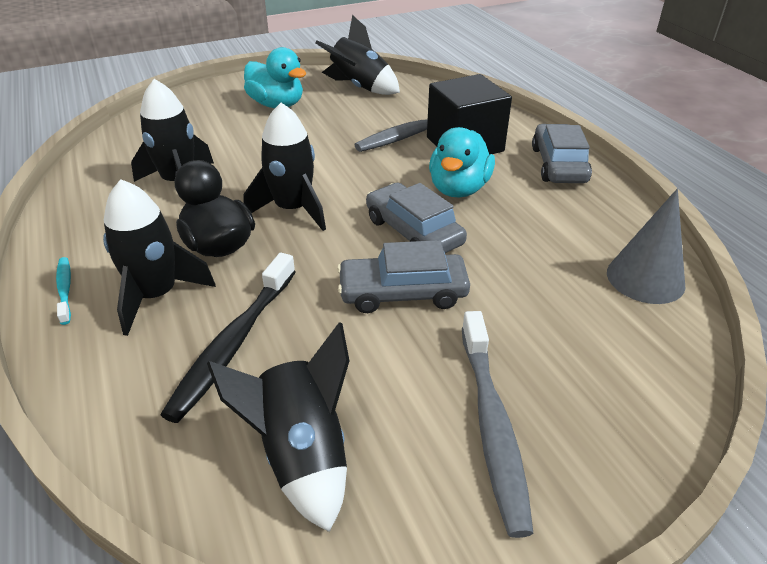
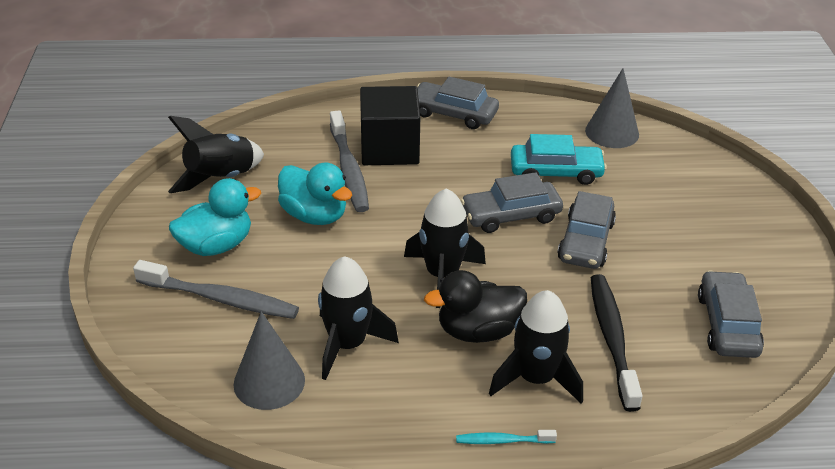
camera: 70 degrees left, 0 degrees up
black toothbrush [160,253,296,423] -> black toothbrush turned 135 degrees counterclockwise [591,274,643,412]
black rocket [207,322,349,532] -> grey car [698,270,764,358]
turquoise duck [429,127,495,198] -> turquoise duck moved to [278,163,352,225]
grey toothbrush [462,311,533,538] -> grey toothbrush moved to [133,260,299,319]
none -> grey cone [233,311,305,410]
none -> turquoise car [511,134,607,185]

